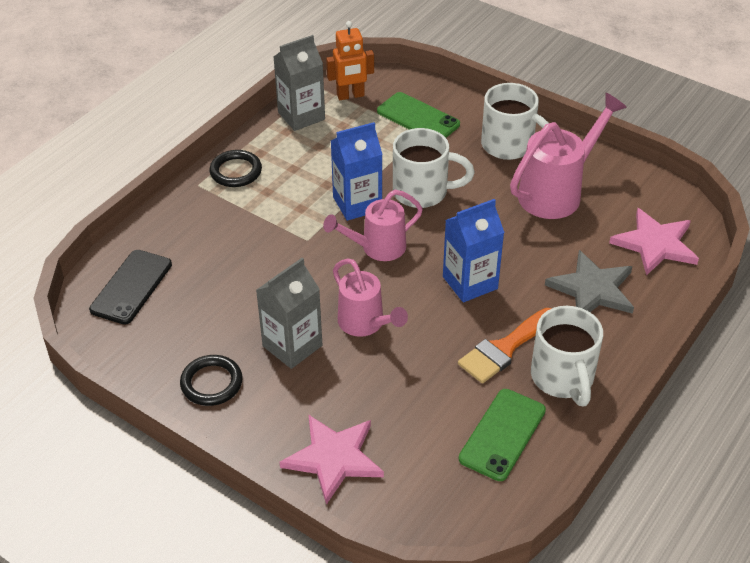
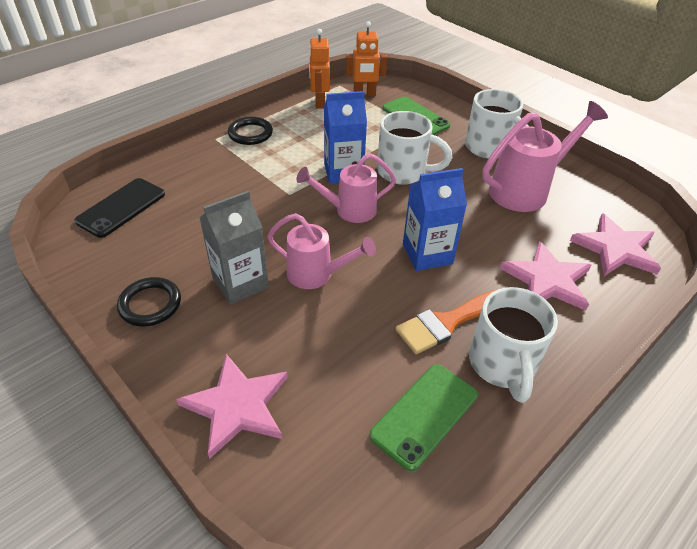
camera: 10 degrees right, 0 degrees up
grey carton [274,35,325,131] -> orange robot [309,29,330,109]
pink watering can [333,258,408,337] -> pink watering can turned 45 degrees counterclockwise [267,213,376,289]
grey star [545,250,634,314] -> pink star [500,241,591,311]

